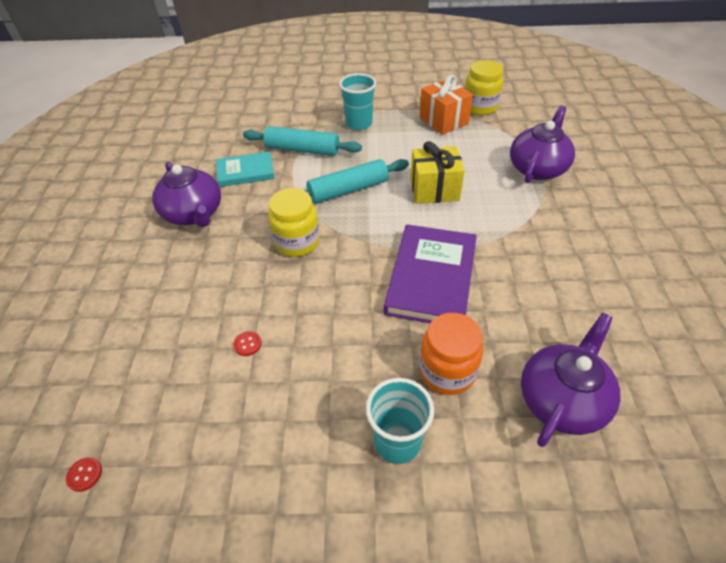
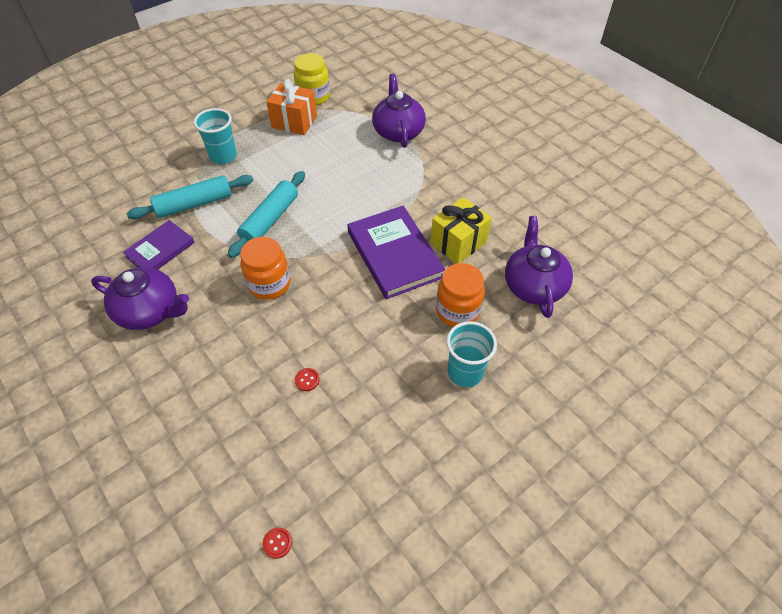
camera: 40 degrees left, 5 degrees up
turquoise book [216,151,275,187] -> purple book [123,220,195,270]
yellow jar [268,188,320,257] -> orange jar [240,237,290,300]
yellow gift [411,141,465,204] -> yellow gift moved to [431,197,492,264]

